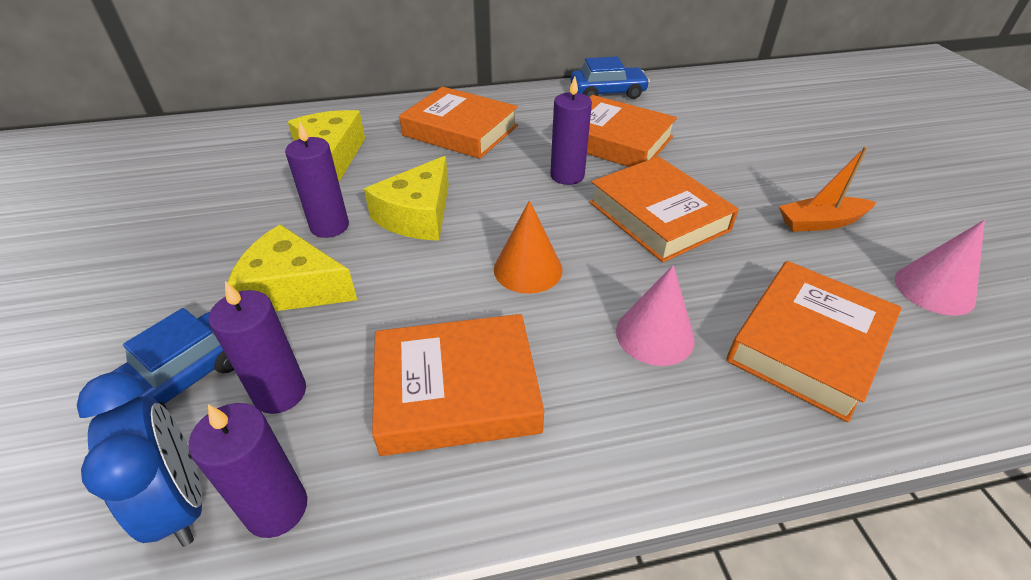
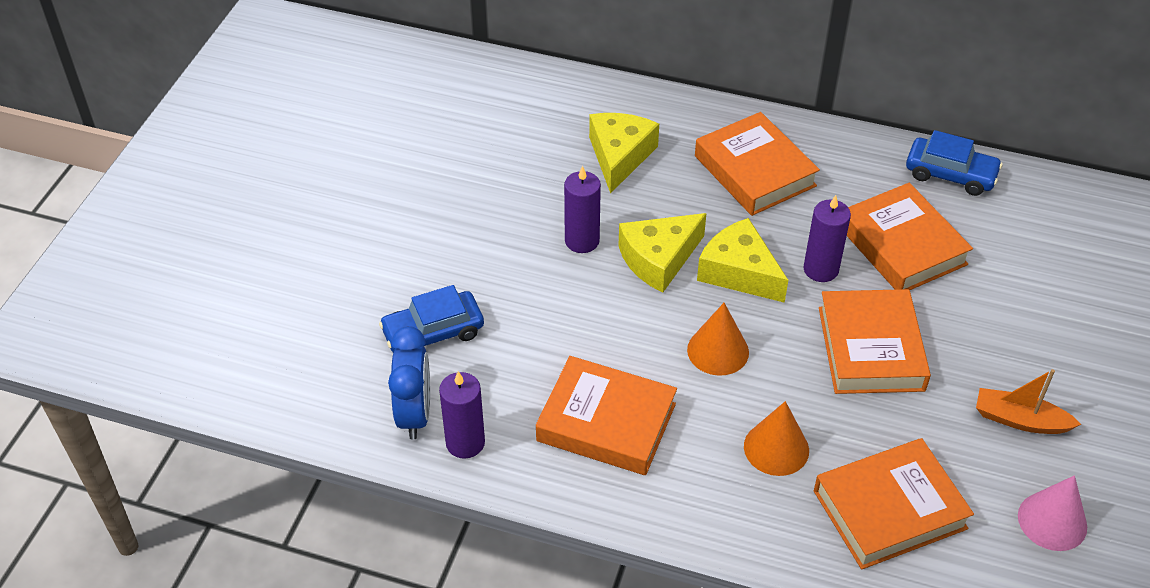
camera: 30 degrees right, 5 degrees up
purple candle [208,281,306,414] -> none
yellow cheese [227,224,357,311] -> yellow cheese moved to [697,218,788,303]
pink cone [616,265,695,366] -> orange cone [744,401,809,476]

